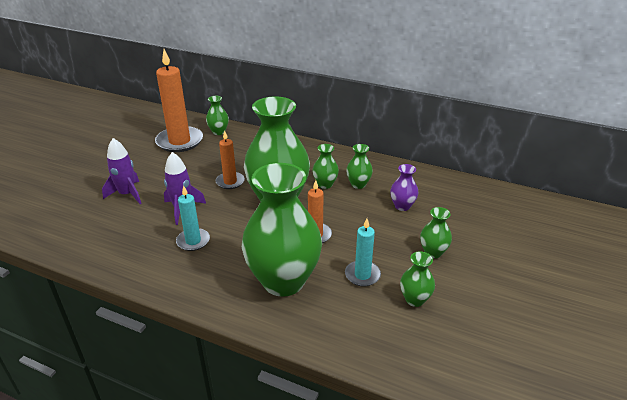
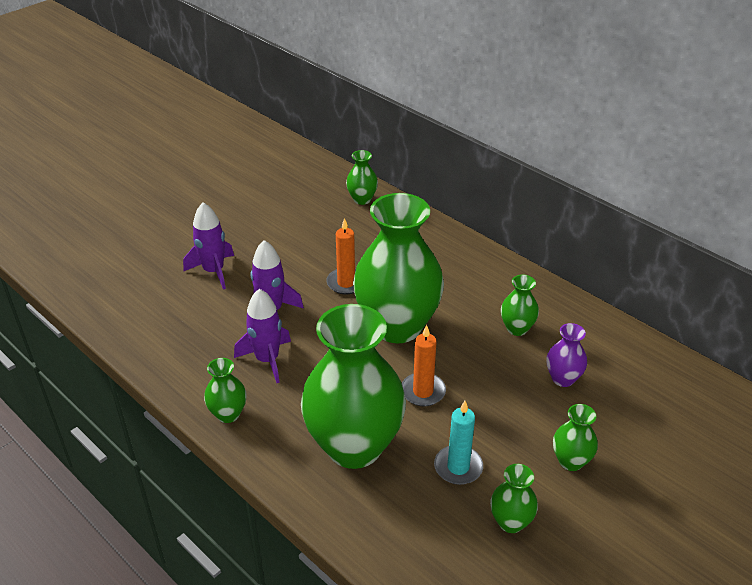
camera: 20 degrees right, 5 degrees up
orange candle [155,49,203,152] -> none
turquoise candle [176,186,210,251] -> purple rocket [234,289,291,383]
green vase [312,144,339,189] -> green vase moved to [204,358,247,423]

